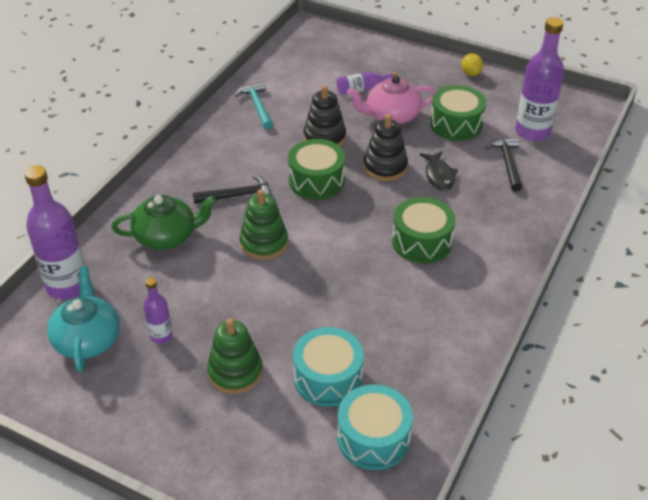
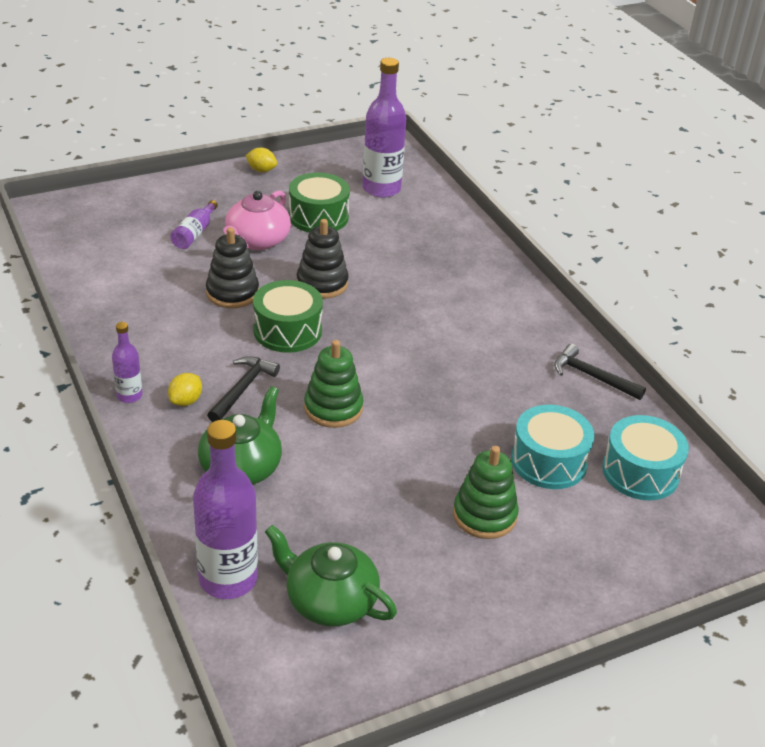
camera: 55 degrees left, 5 degrees down
turquoise teapot [47,266,120,372] -> green teapot [265,525,397,626]
purple bottle [143,278,173,344] -> purple bottle moved to [112,322,142,403]
turquoise hammer [235,82,273,129] -> none
green drum [392,197,455,263] -> none
black fish [420,151,458,191] -> none
black hammer [485,138,522,192] -> black hammer moved to [554,344,646,400]
none -> yellow lemon [168,373,202,406]

